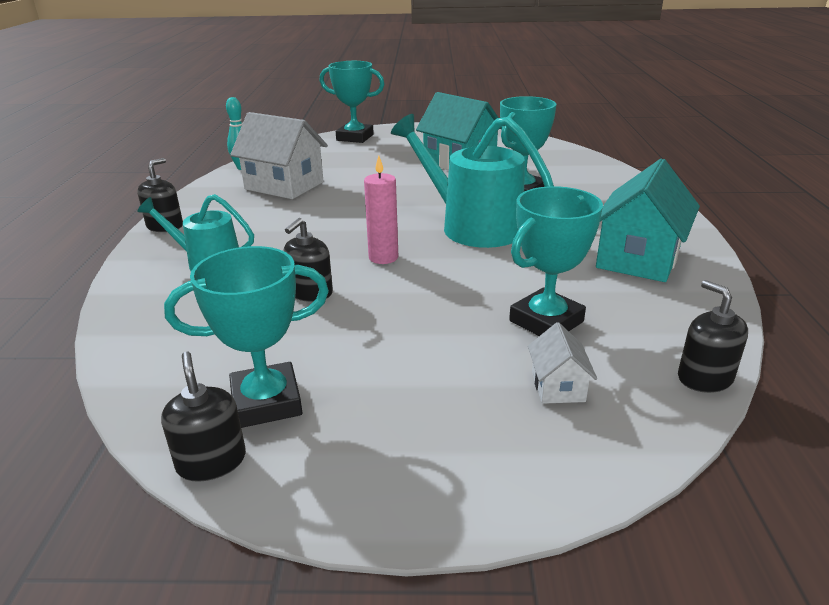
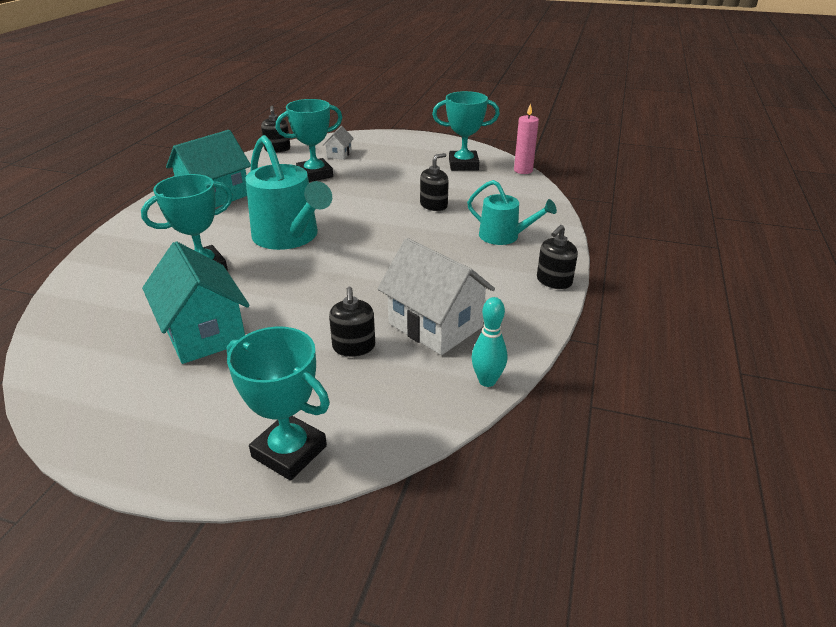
camera: 165 degrees left, 5 degrees up
black soap dispenser [161,351,246,482] -> black soap dispenser moved to [329,287,375,357]
pink candle [364,155,398,264] -> pink candle moved to [514,103,539,174]

